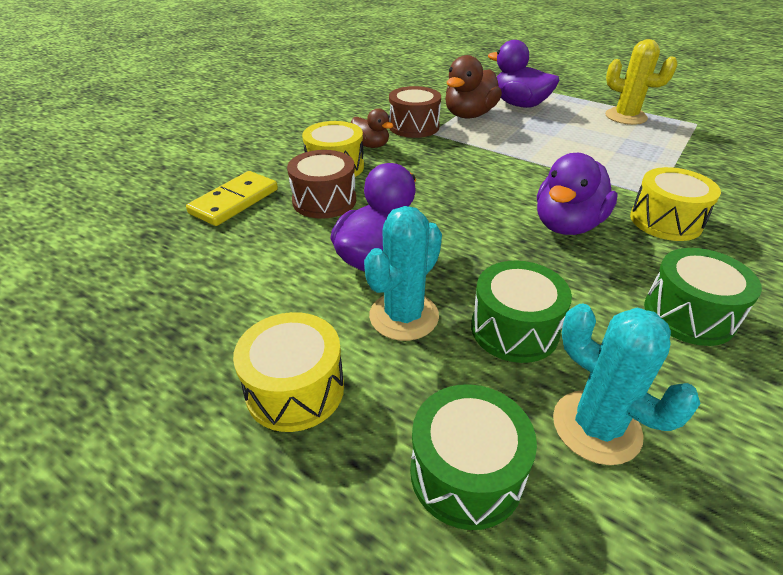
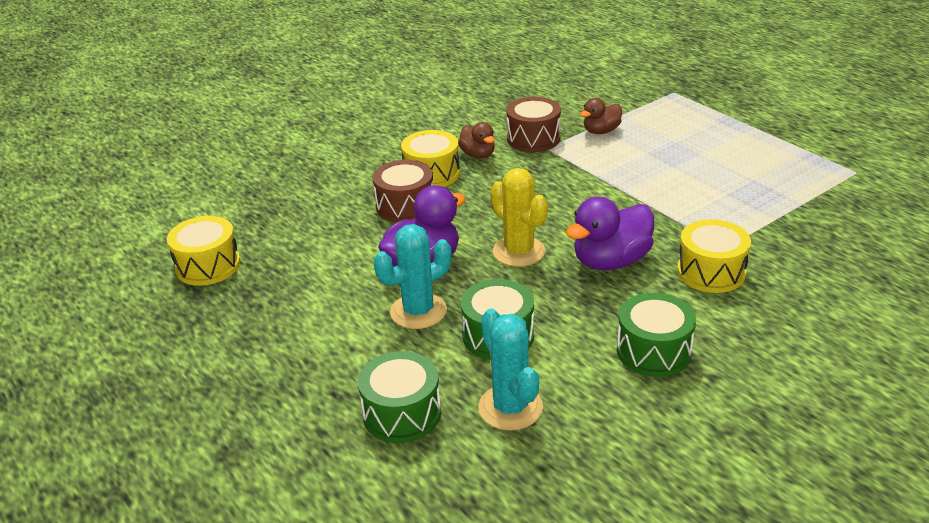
camera: 20 degrees right, 5 degrees down
yellow domino [186,171,278,226] -> none
yellow drum [233,312,344,432] -> yellow drum moved to [167,216,240,286]
brown duck [445,55,502,118] -> brown duck [580,98,622,134], size x0.59
purple duck [488,40,559,108] -> none
yellow cactus [605,39,678,125] -> yellow cactus moved to [490,168,548,267]

